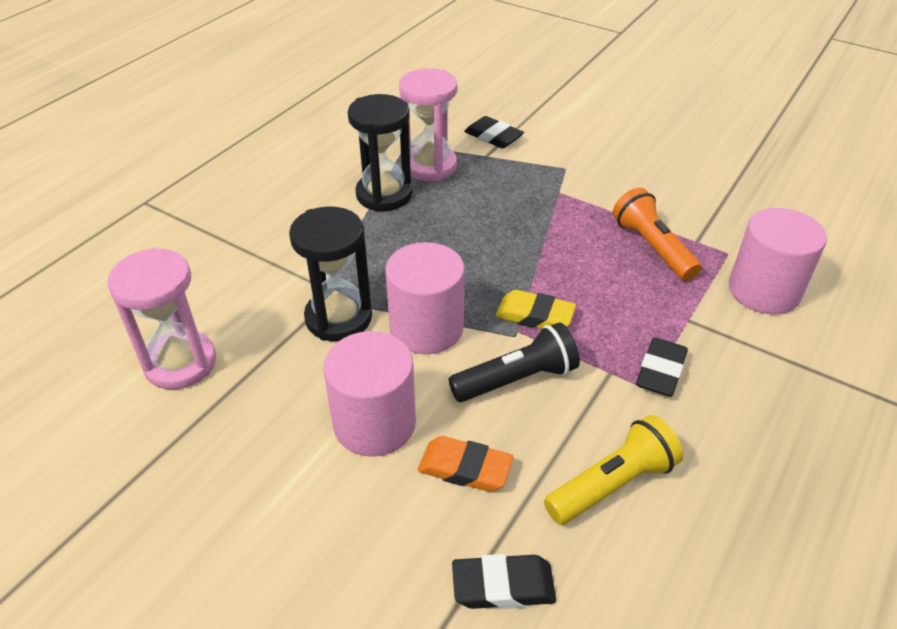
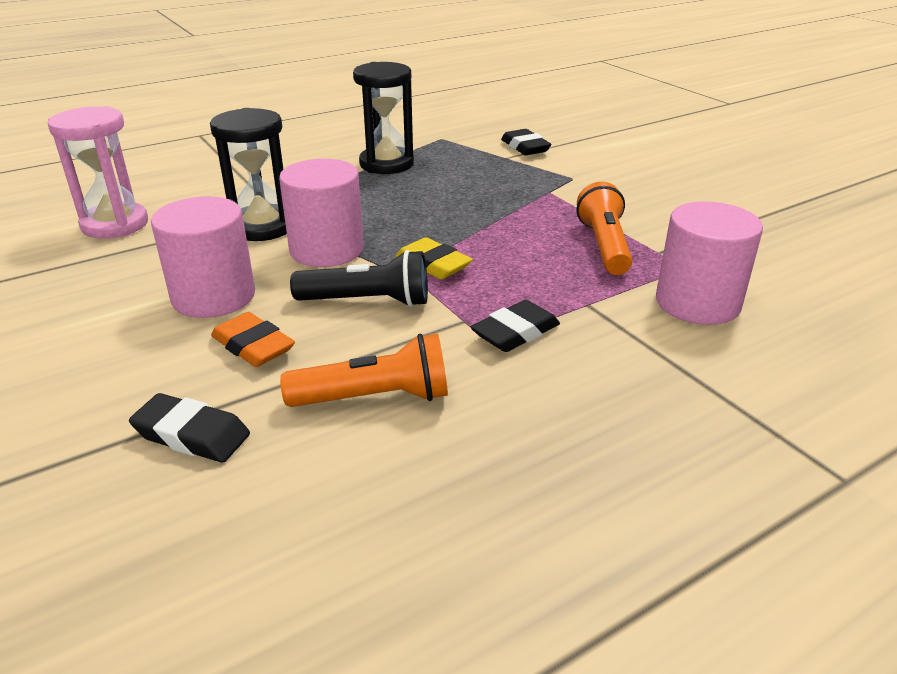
camera: 25 degrees right, 10 degrees down
pink hourglass [399,68,457,181] -> none
yellow flashlight [544,415,683,525] -> orange flashlight [280,334,448,407]

